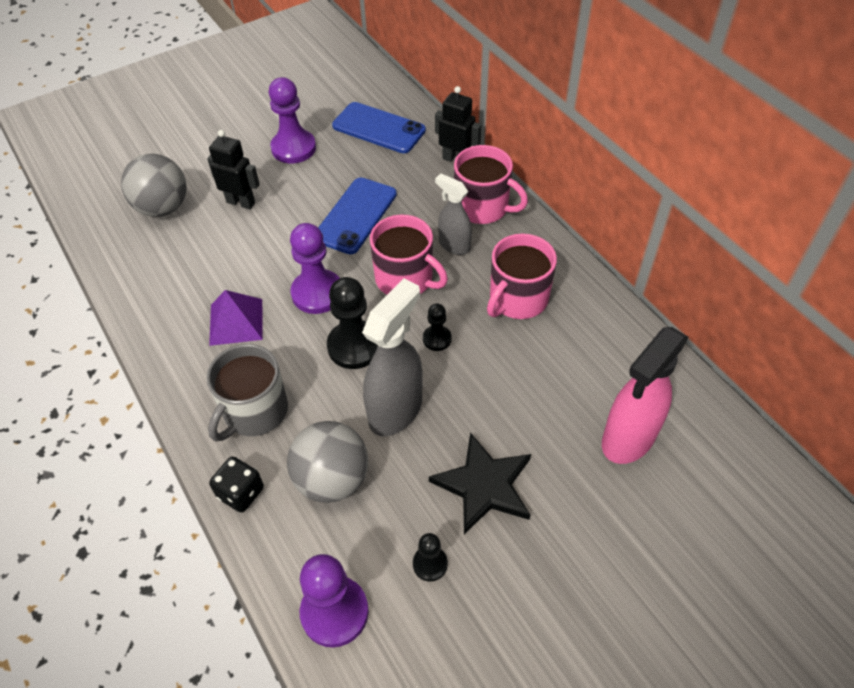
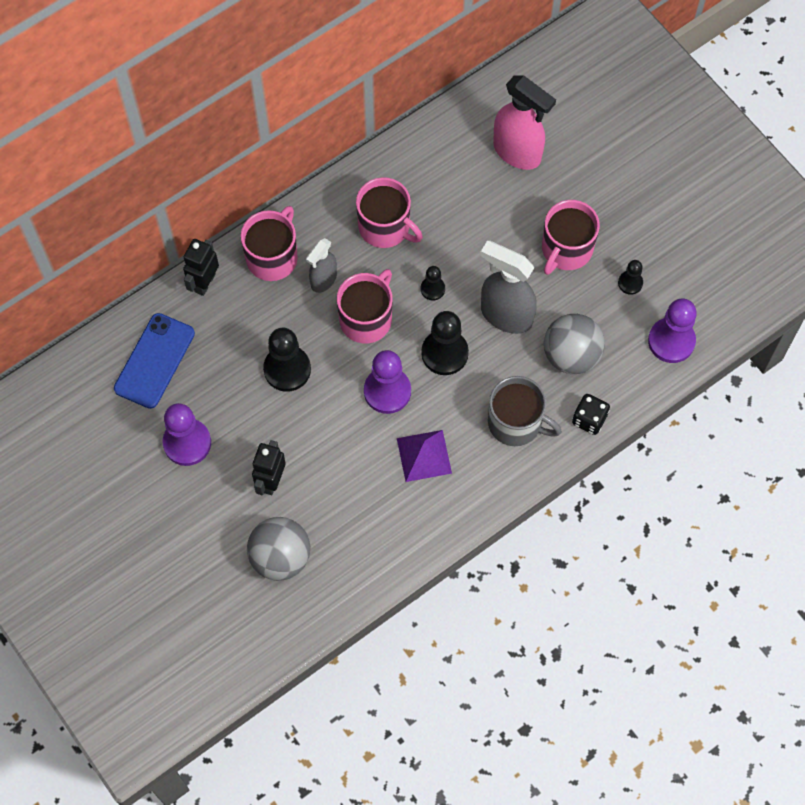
camera: 95 degrees left, 15 degrees up
blue phone [318,177,397,254] -> black pawn [263,328,311,392]
black star [429,433,531,534] -> pink mug [542,200,600,275]

